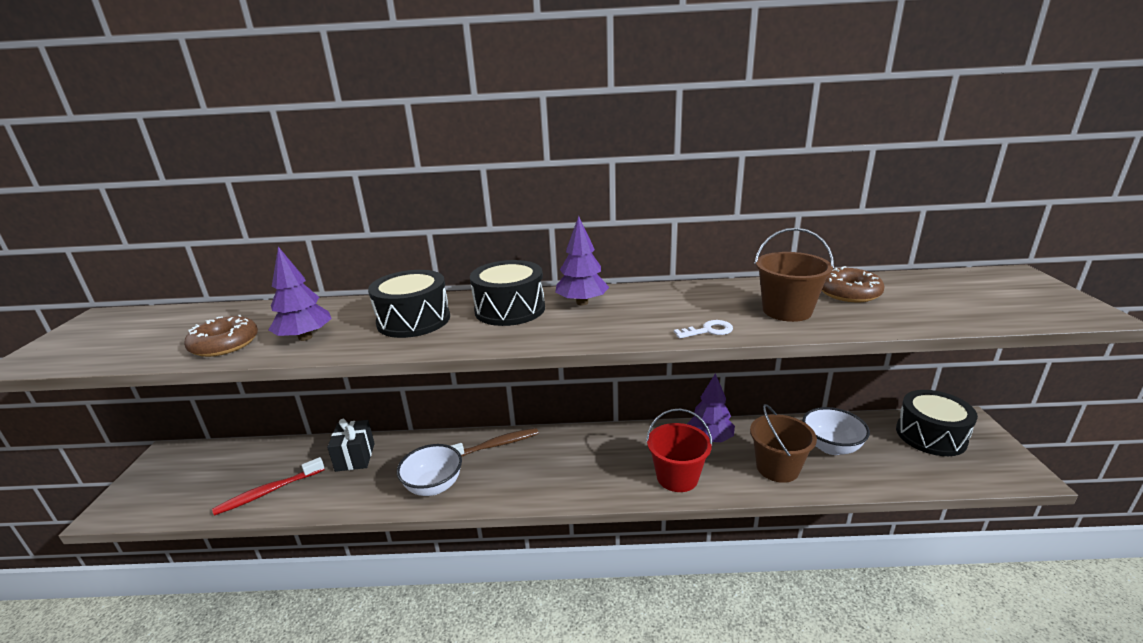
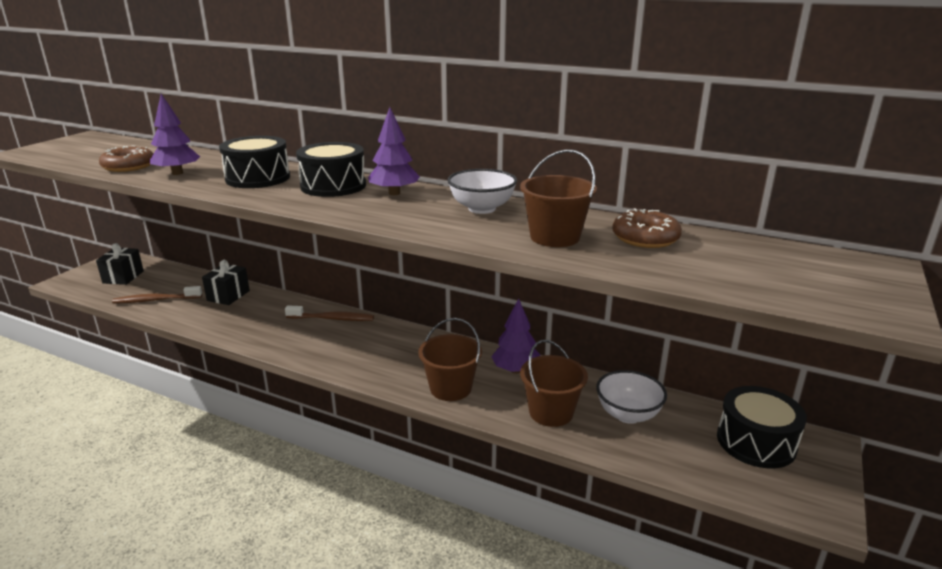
camera: 25 degrees right, 0 degrees up
red toothbrush [212,457,325,516] -> brown toothbrush [112,286,202,304]
white bowl [397,444,462,496] -> white bowl moved to [447,169,517,214]
red bucket [646,409,713,492] -> brown bucket [418,318,482,401]
white key [674,320,733,339] -> none
none -> black gift [96,243,144,285]

